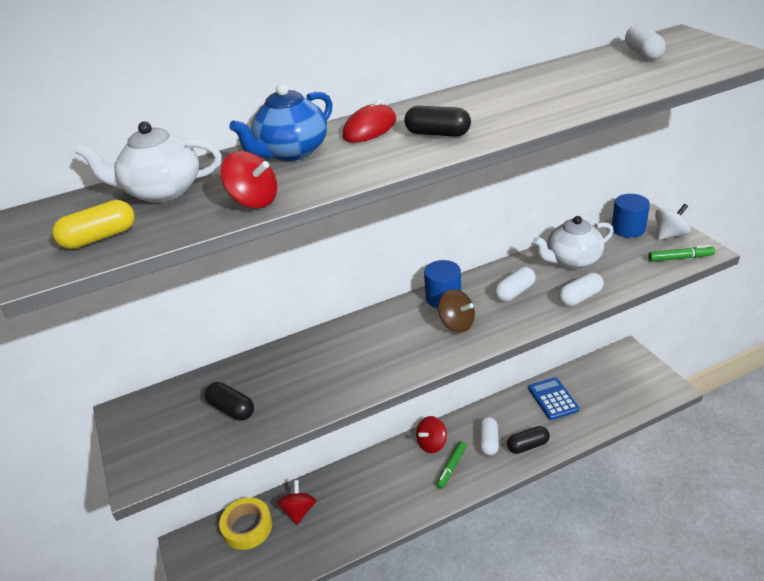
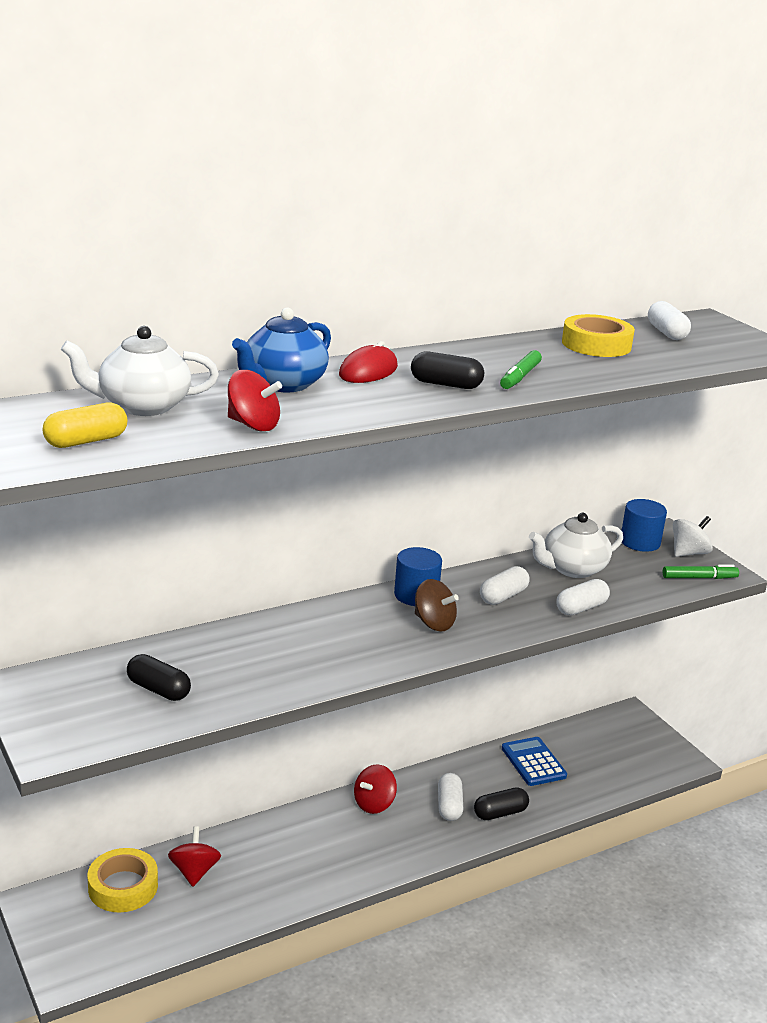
camera: 10 degrees left, 10 degrees down
green marker [436,441,467,489] -> green marker moved to [500,350,542,389]
none -> yellow tape [562,314,635,357]

